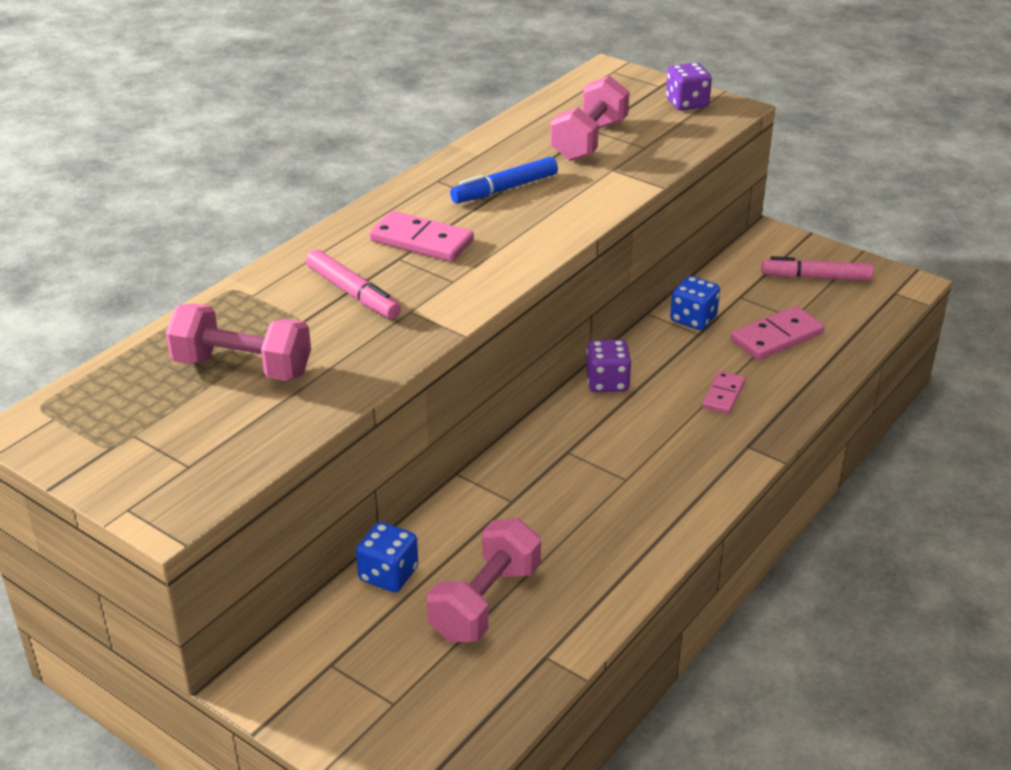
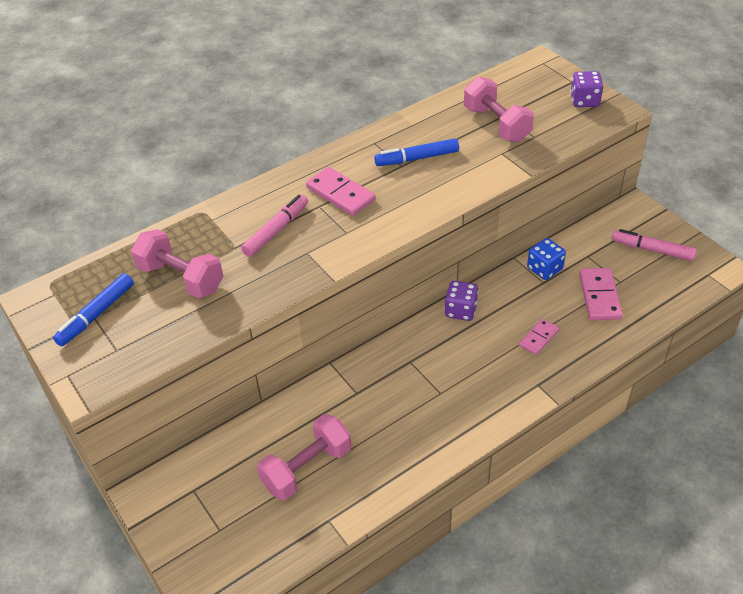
camera: 20 degrees right, 10 degrees up
pink marker [306,249,401,319] -> pink marker turned 120 degrees counterclockwise [241,194,308,257]
blue dice [356,522,418,592] -> none
pink dumbbell [550,76,630,161] -> pink dumbbell turned 75 degrees counterclockwise [464,77,534,142]
pink domino [731,306,824,360] -> pink domino turned 75 degrees counterclockwise [579,268,623,320]
none -> blue marker [53,273,134,346]

